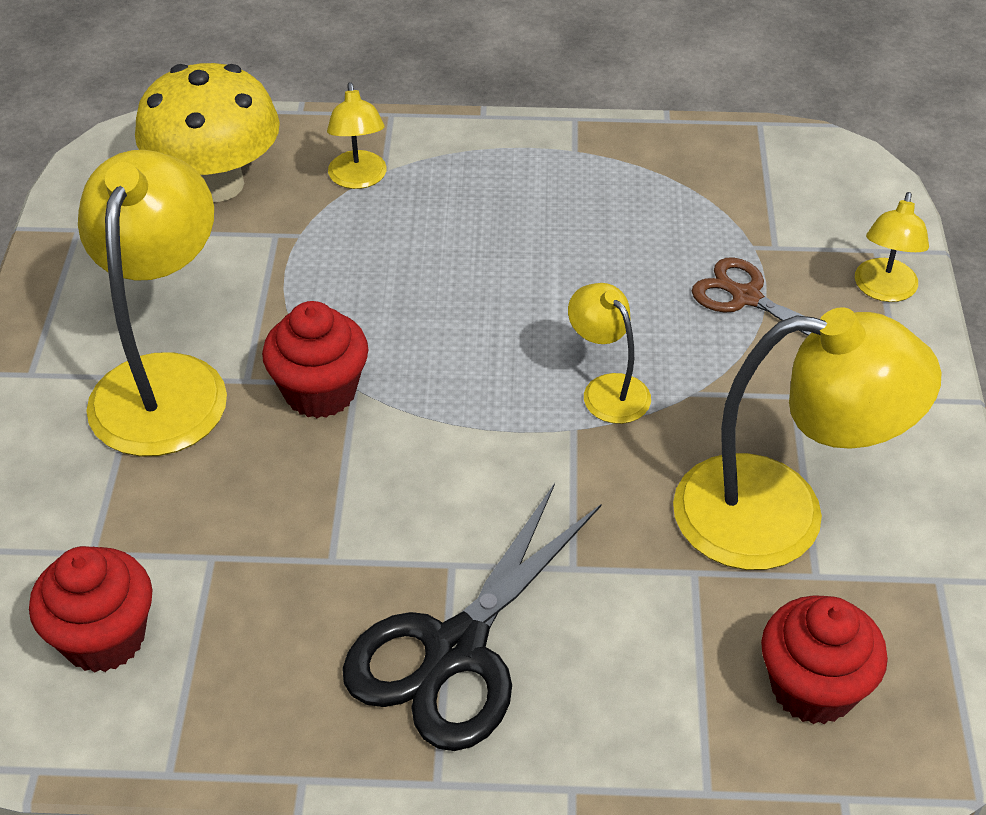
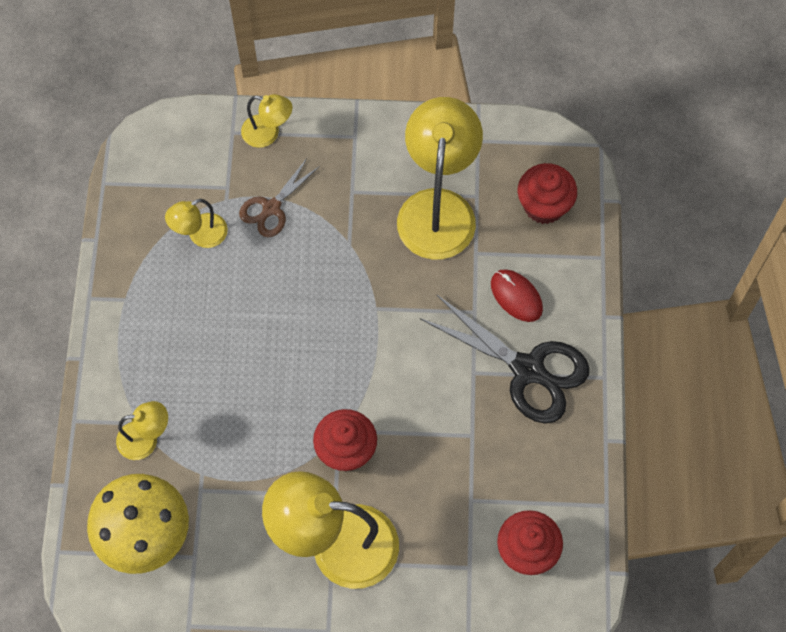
camera: 90 degrees left, 20 degrees up
yellow lamp [568,283,651,424] -> yellow lamp moved to [165,199,228,248]
none -> red mouse [491,269,543,322]

